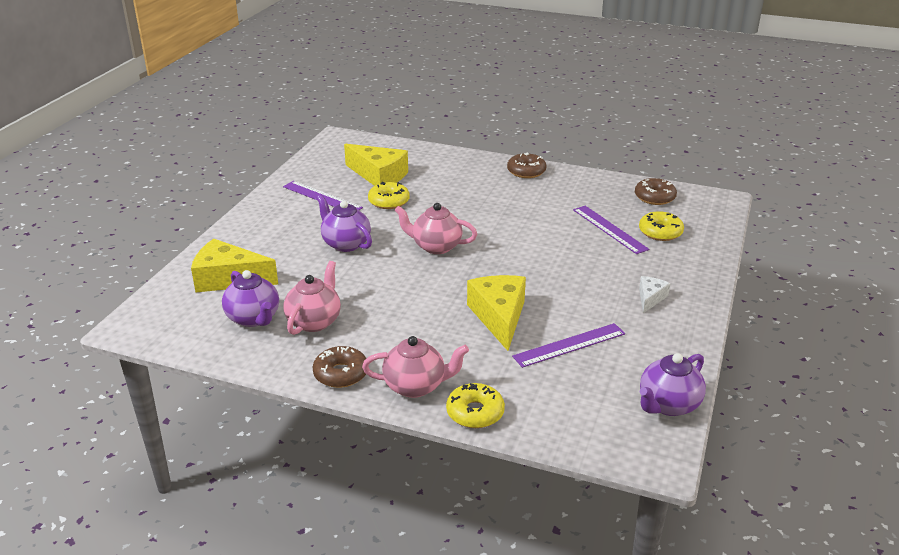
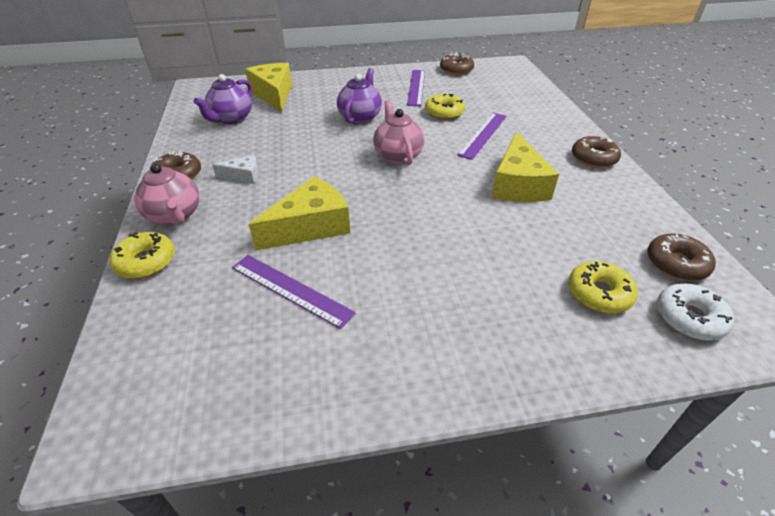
camera: 60 degrees right, 10 degrees up
pink teapot [283,261,341,335] -> none
yellow cheese [344,144,408,186] -> yellow cheese moved to [491,131,559,202]
purple ruler [573,206,649,254] -> purple ruler moved to [457,113,506,160]
white cheese [639,276,670,313] -> white cheese moved to [212,155,259,184]
purple teapot [640,353,706,416] -> none
none -> brown donut [440,53,474,75]
none -> white donut [657,283,734,341]

